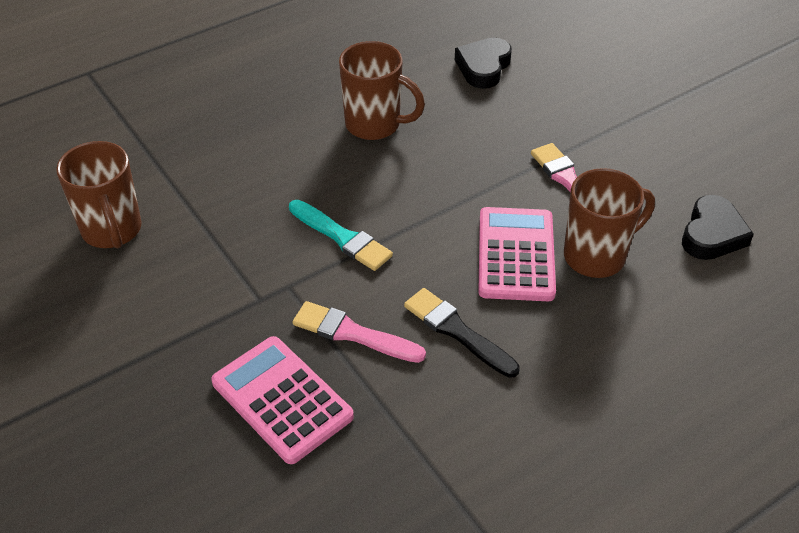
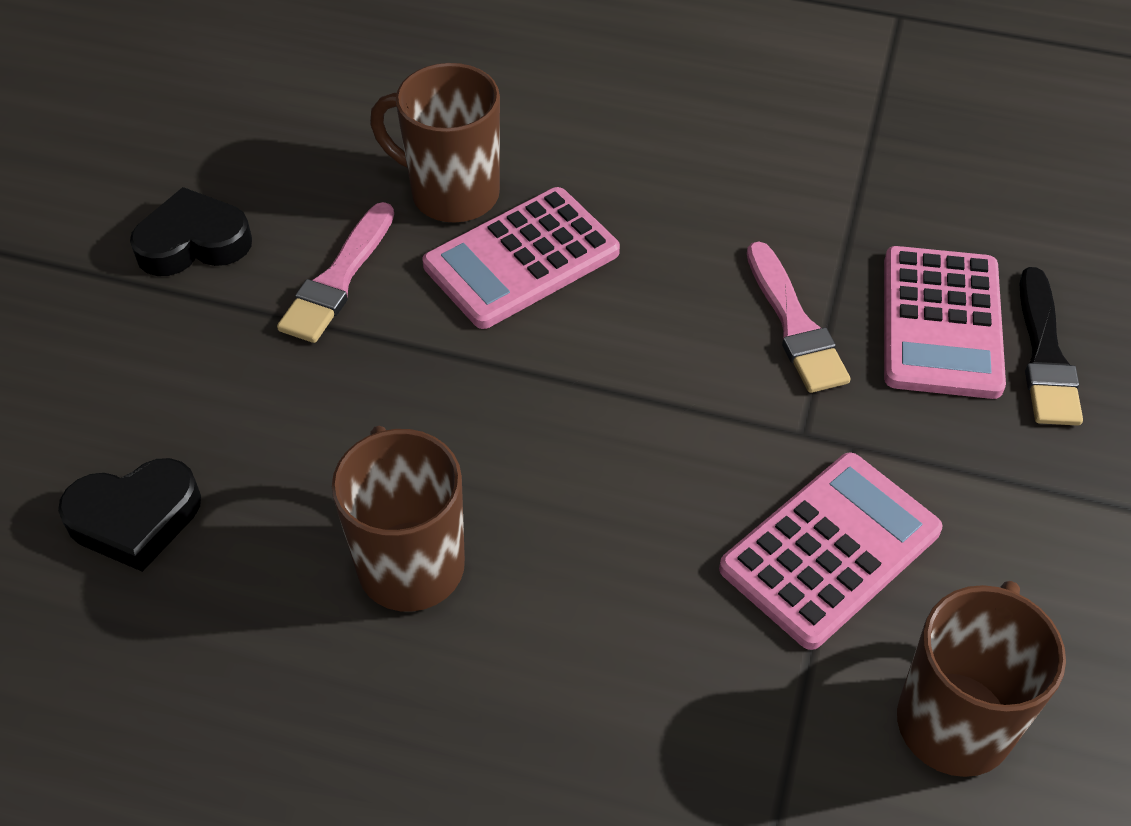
camera: 130 degrees left, 5 degrees up
turquoise brush [289,200,393,271] -> none
black brush [404,288,520,378] -> black brush moved to [1019,267,1083,426]
black heart [682,195,754,260] -> black heart moved to [130,187,252,276]
none -> pink calculator [719,452,943,650]

